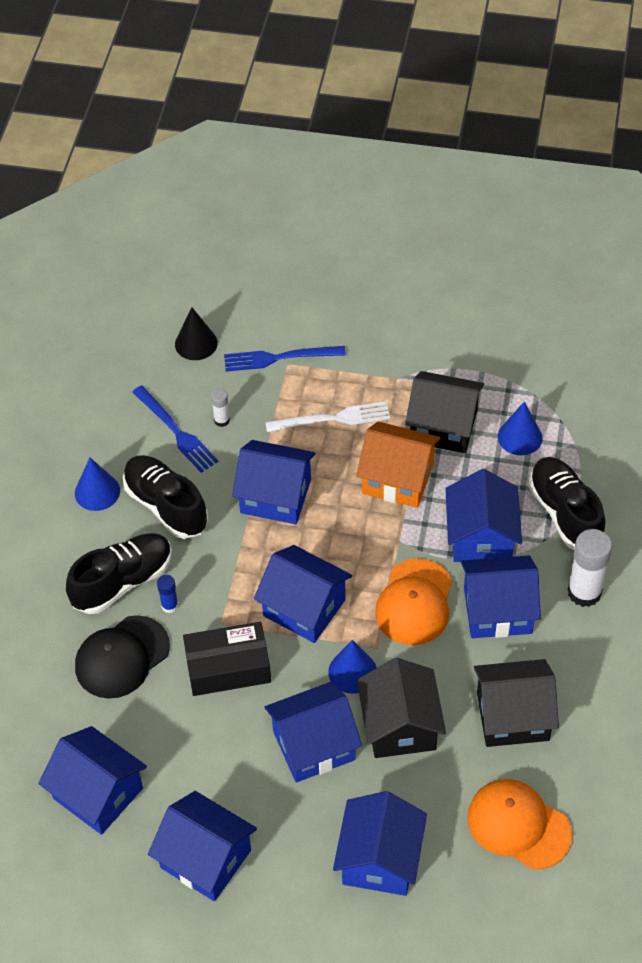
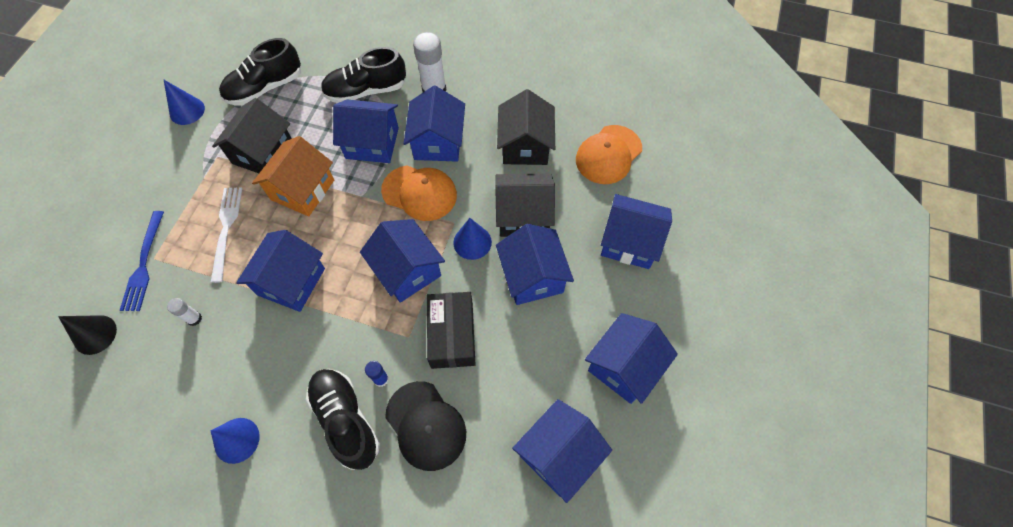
camera: 85 degrees left, 10 degrees up
black shoe [123,455,208,539] -> black shoe moved to [219,38,301,106]
blue fork [132,385,218,473] -> none
blue house [254,545,352,643] -> blue house turned 75 degrees counterclockwise [360,219,445,303]
blue cone [498,401,542,455] -> blue cone moved to [164,80,205,125]

